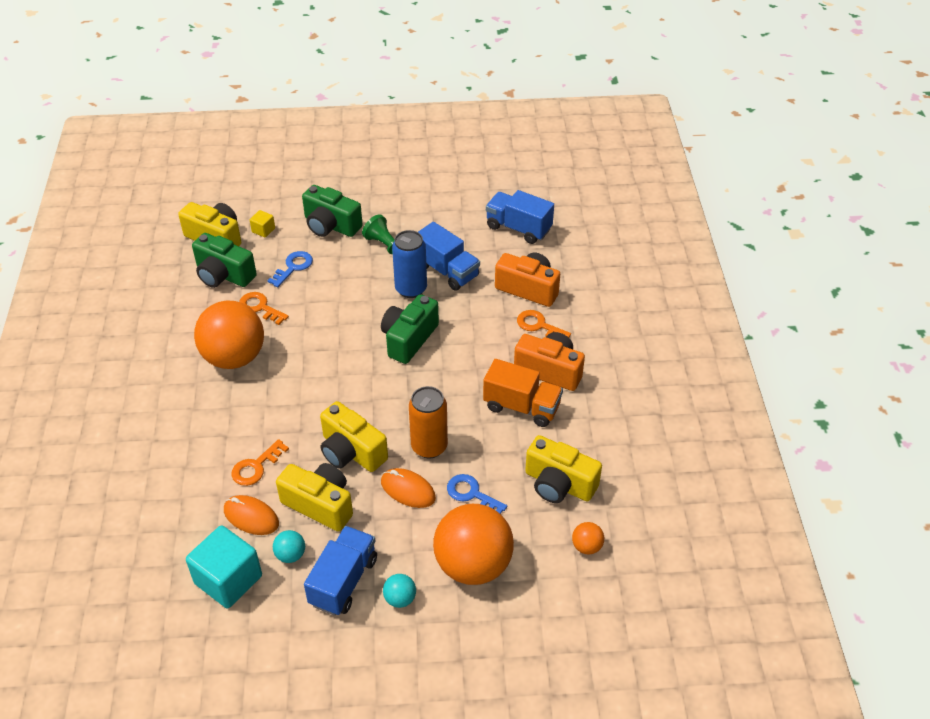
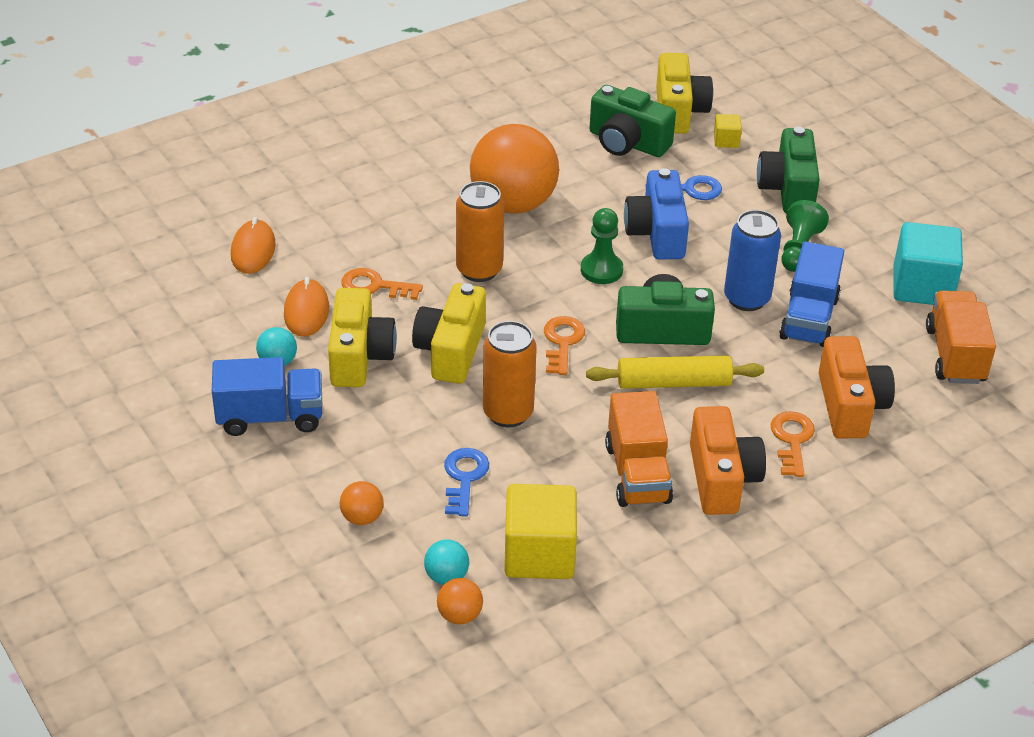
camera: 60 degrees right, 5 degrees down
turquoise cube [186,525,262,608] -> turquoise cube moved to [893,222,963,305]
green camera [192,233,257,288] -> green camera turned 60 degrees counterclockwise [589,85,676,157]
orange key [239,292,289,325] -> orange key moved to [544,316,585,375]
orange mouse [381,468,436,508] -> orange mouse moved to [231,217,276,274]
turquoise ball [383,574,416,608] -> turquoise ball moved to [424,539,469,585]
orange ball [433,504,514,585] -> orange ball [340,481,384,525], size x0.41
blue truck [486,190,554,244] -> orange truck [926,291,996,384]
yellow camera [525,435,602,503] -> yellow cube [504,484,577,579]
none -> orange can [456,181,504,282]
none -> green pawn [581,208,623,284]
none -> yellow rolling pin [586,356,764,389]
none -> blue camera [624,168,689,260]

